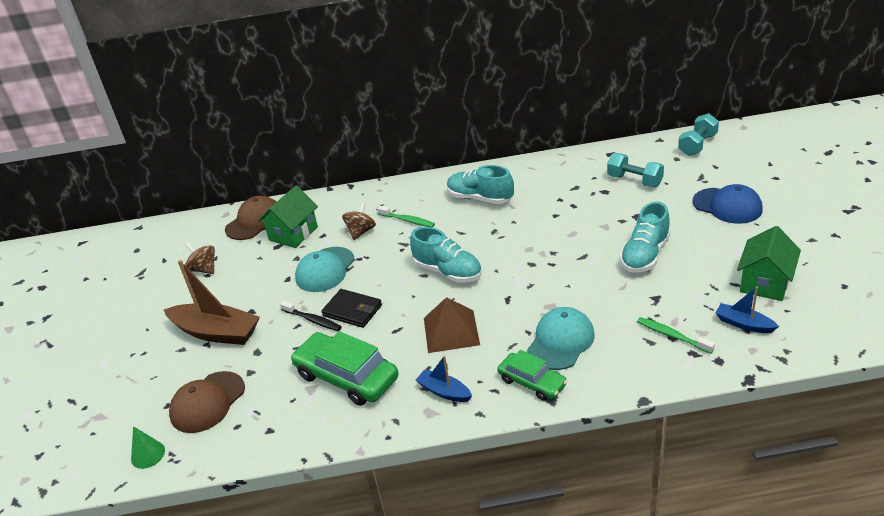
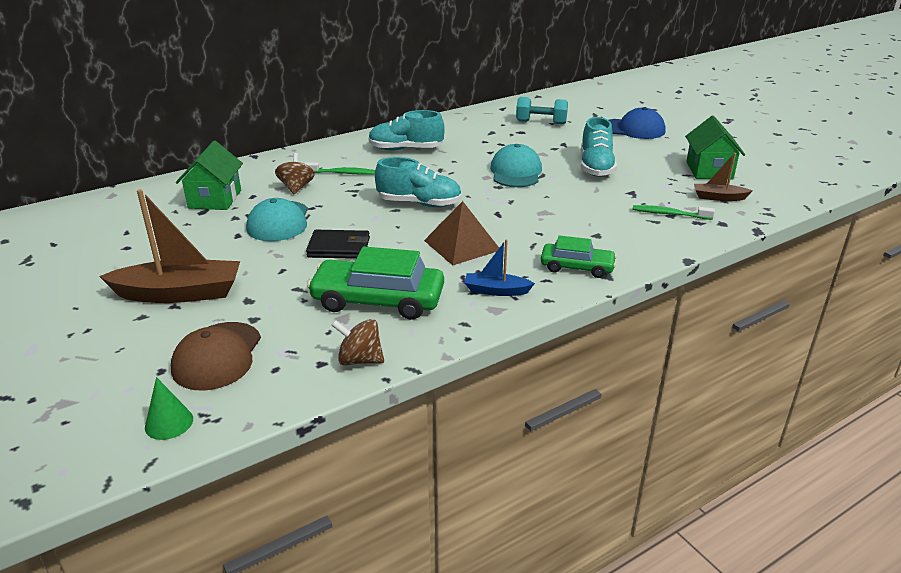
camera: 30 degrees left, 5 degrees down
brown spinning top [185,242,215,274] -> brown spinning top moved to [331,319,384,365]
brown cap [225,196,276,240] -> none
black toothbrush [280,301,342,331] -> none
turquoise cap [527,307,595,370] -> turquoise cap moved to [490,144,542,187]
turquoise dumbbell [678,113,719,156] -> none
blue boat [715,286,779,333] -> brown boat [694,153,753,201]

